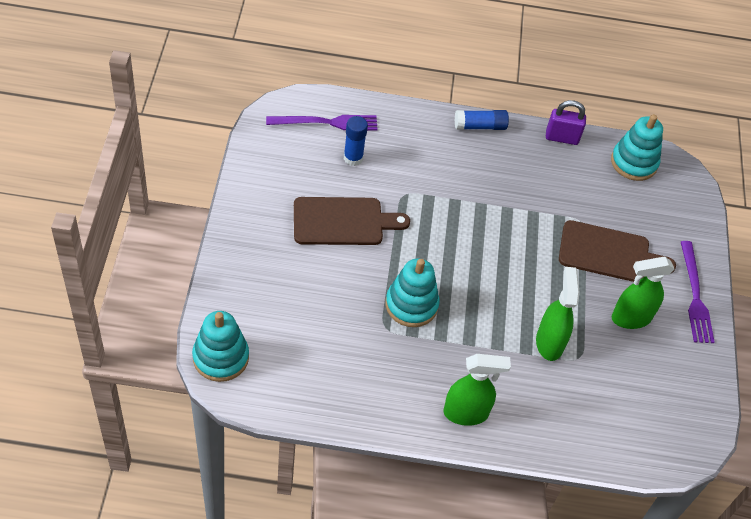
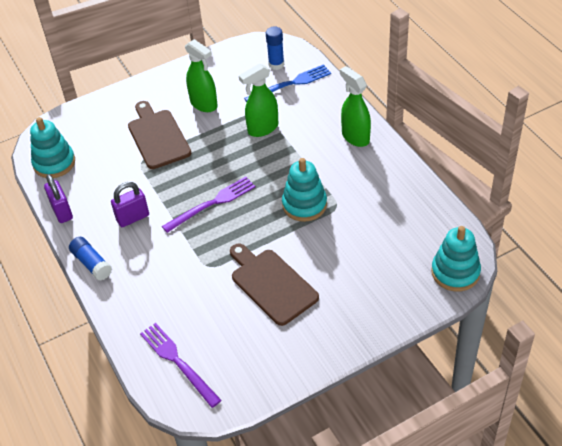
camera: 115 degrees left, 5 degrees down
blue glue stick [344,116,368,166] -> blue glue stick moved to [266,27,284,70]
purple fork [681,241,715,343] -> purple fork moved to [162,176,256,233]
none -> purple padlock [111,182,149,227]
none -> blue fork [244,64,331,102]

